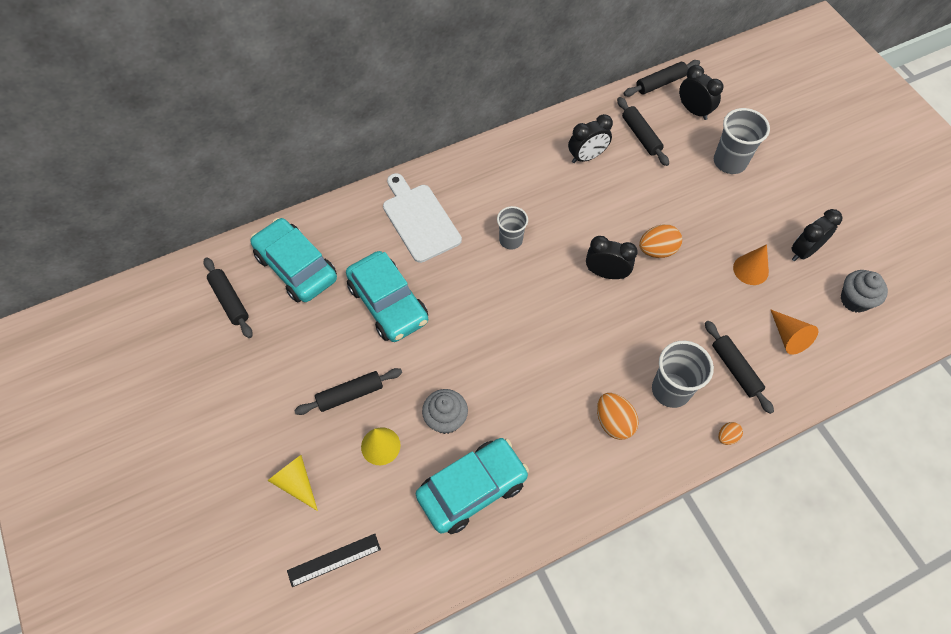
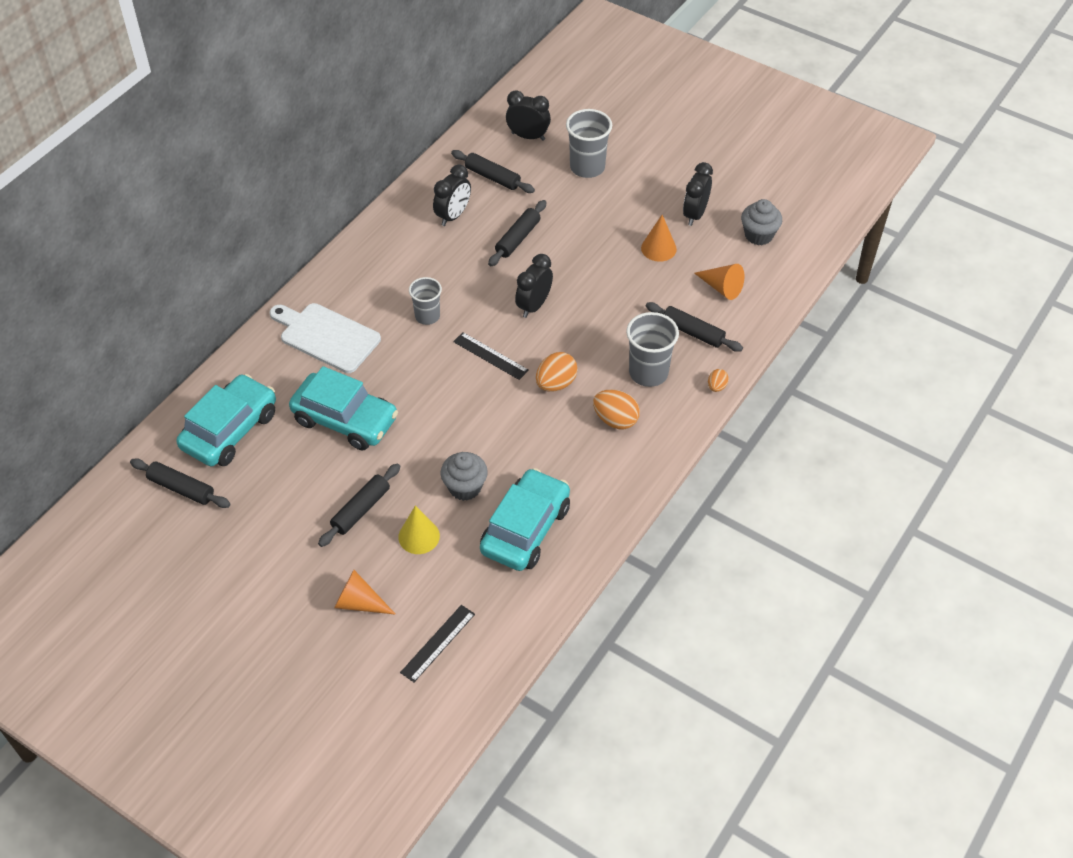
camera: 30 degrees left, 10 degrees down
turquoise car [251,218,337,303] -> turquoise car turned 105 degrees clockwise [176,374,276,466]
yellow cone [267,455,318,511] -> orange cone [334,570,396,615]
black clock [586,236,638,279] -> black clock turned 45 degrees counterclockwise [515,254,553,318]
black rolling pin [623,60,700,97] -> black rolling pin moved to [488,200,547,266]
orange egg [639,224,682,258] -> orange egg moved to [536,352,578,392]
none -> black ruler [453,332,529,380]

